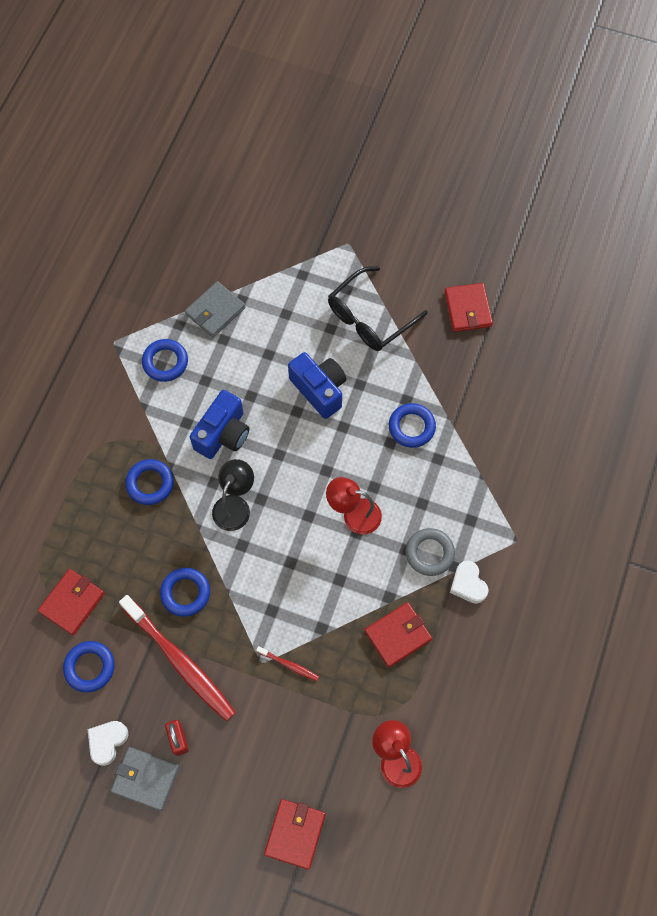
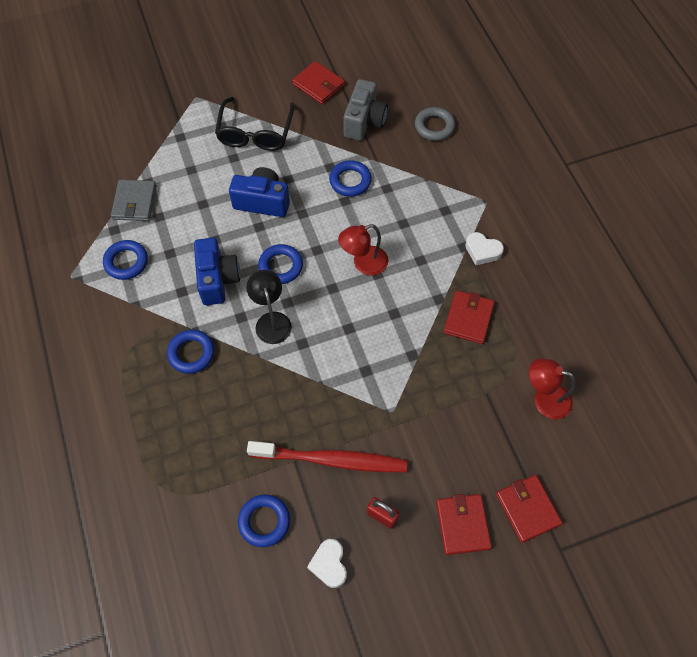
camera: 40 degrees left, 5 degrees down
red wallet [38,569,105,635] -> red wallet moved to [436,494,492,555]
grey wallet [111,747,179,811] -> none
blue ring [160,568,210,617] -> blue ring moved to [258,244,303,284]
red toothbrush [256,646,319,681] -> none
grey ring [406,528,455,576] -> grey ring moved to [415,107,455,141]
none -> grey camera [343,79,388,141]

